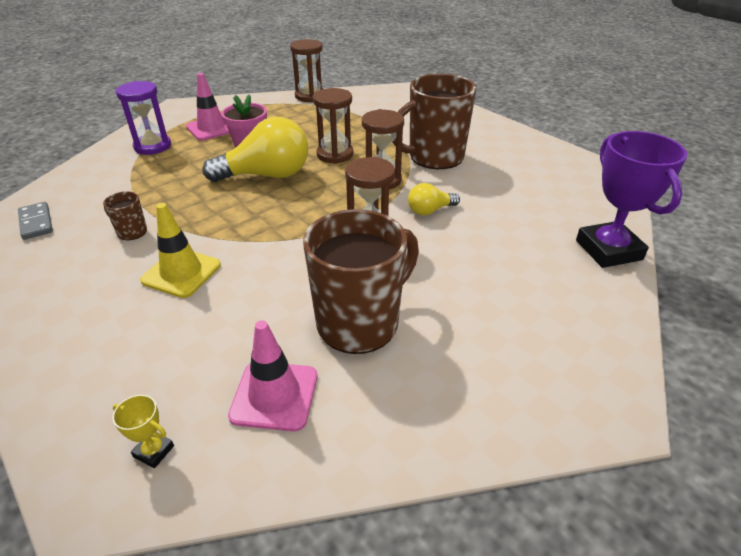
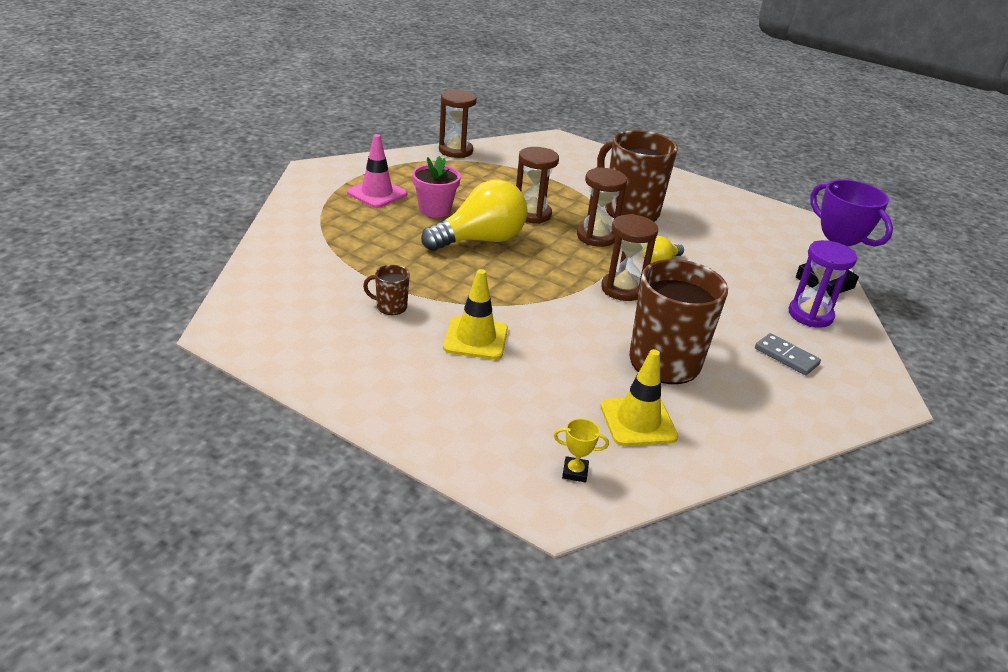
camera: 20 degrees left, 5 degrees down
grey domino [18,202,53,240] -> grey domino moved to [755,333,821,375]
purple hourglass [116,81,171,155] -> purple hourglass moved to [789,240,857,328]
pink traffic cone [228,320,317,432] -> yellow traffic cone [601,349,678,446]
brown mug [393,73,476,169] -> brown mug turned 90 degrees clockwise [597,130,678,222]

